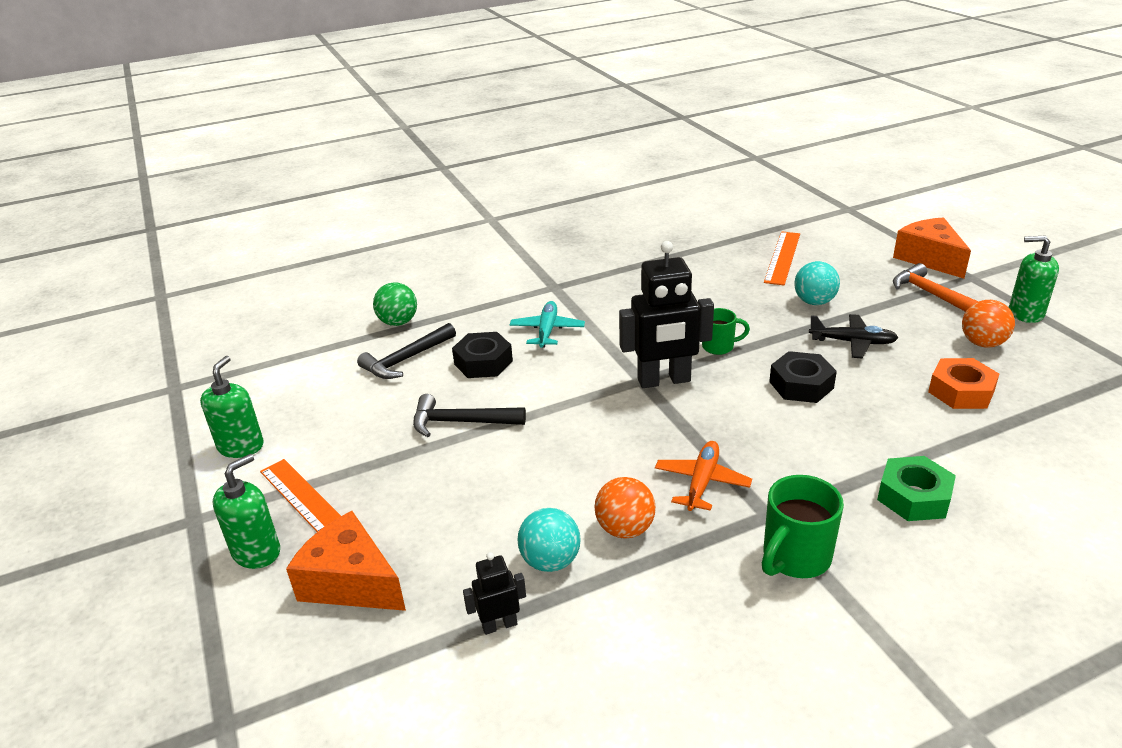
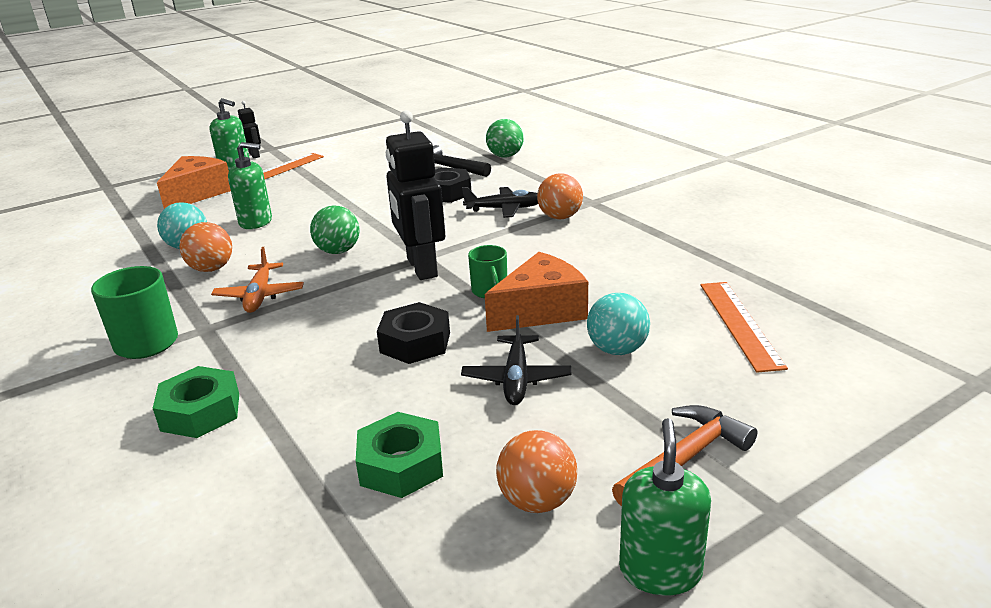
camera: 80 degrees right, 5 degrees down
green soap dispenser [200,356,264,458] -> green soap dispenser moved to [228,142,272,229]
black hammer [413,394,526,437] -> none
black robot [463,552,526,635] -> black robot moved to [238,101,261,158]
turquoise plane [510,301,585,348] -> black plane [462,187,538,218]
orange plane [655,441,752,511] -> orange plane turned 75 degrees clockwise [211,247,304,313]
orange ruler [764,231,800,285] -> orange ruler turned 75 degrees clockwise [700,282,788,373]
orange cheese [893,217,971,278] -> orange cheese moved to [485,252,588,332]
orange nut [928,358,999,409] -> green nut [356,412,443,498]
none -> green ball [310,206,359,254]
none -> orange ball [537,173,583,220]

